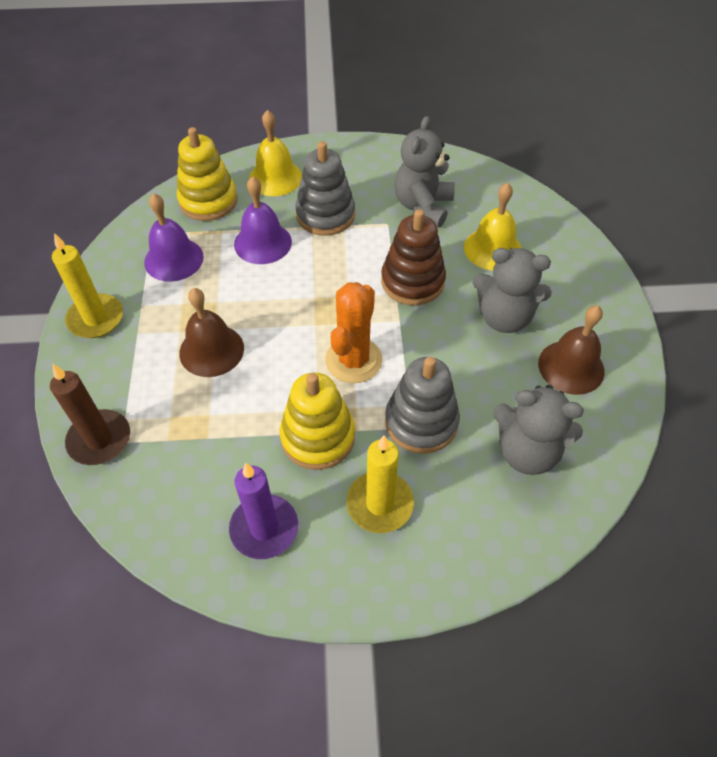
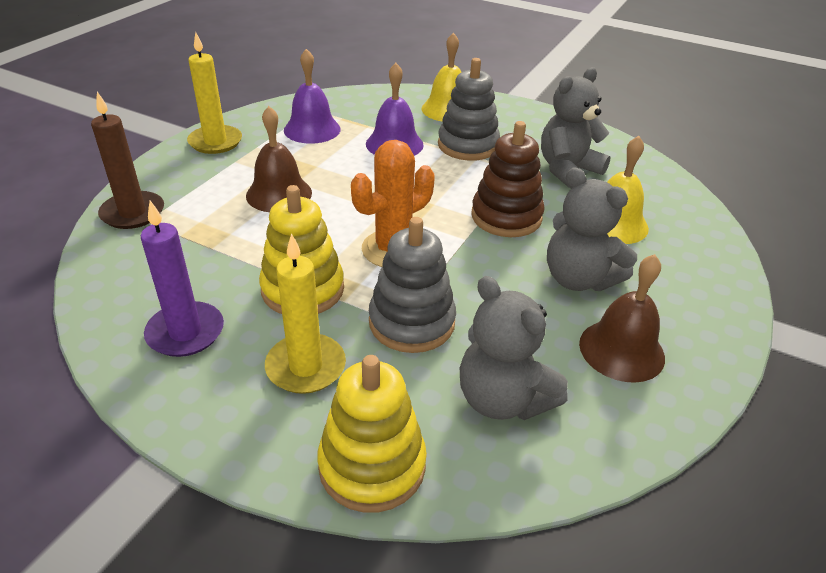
camera: 30 degrees right, 15 degrees down
yellow stacking toy [177,127,237,221] -> yellow stacking toy moved to [317,355,427,513]

